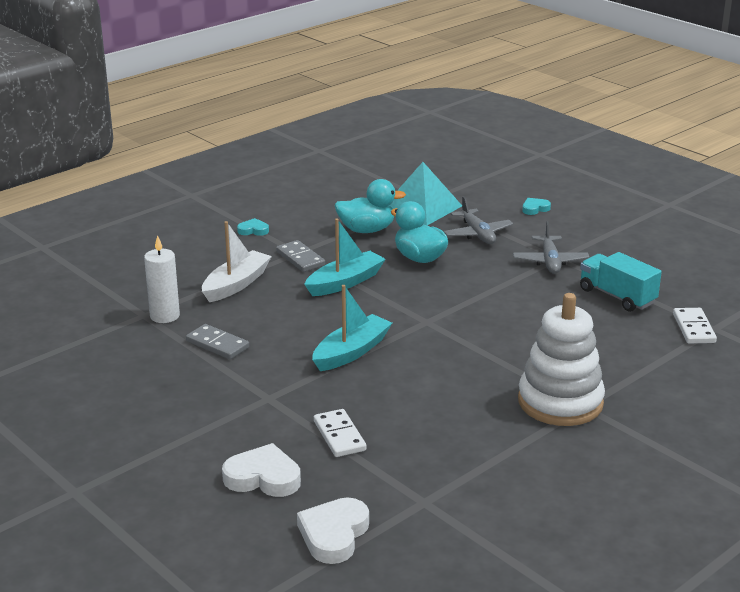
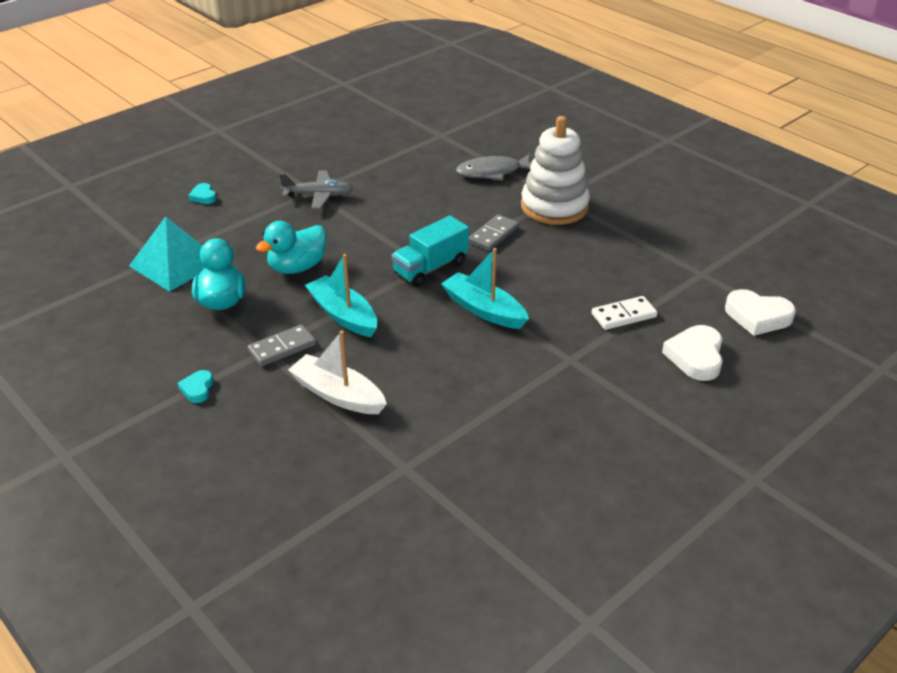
camera: 90 degrees left, 10 degrees up
white candle [144,235,180,323] -> none
grey domino [186,324,249,359] -> grey domino moved to [469,214,519,251]
grey plane [444,196,513,244] -> none
turquoise truck [580,252,662,312] -> turquoise truck moved to [391,215,469,287]
white domino [673,308,717,343] -> none
none -> grey fish [456,154,531,181]

